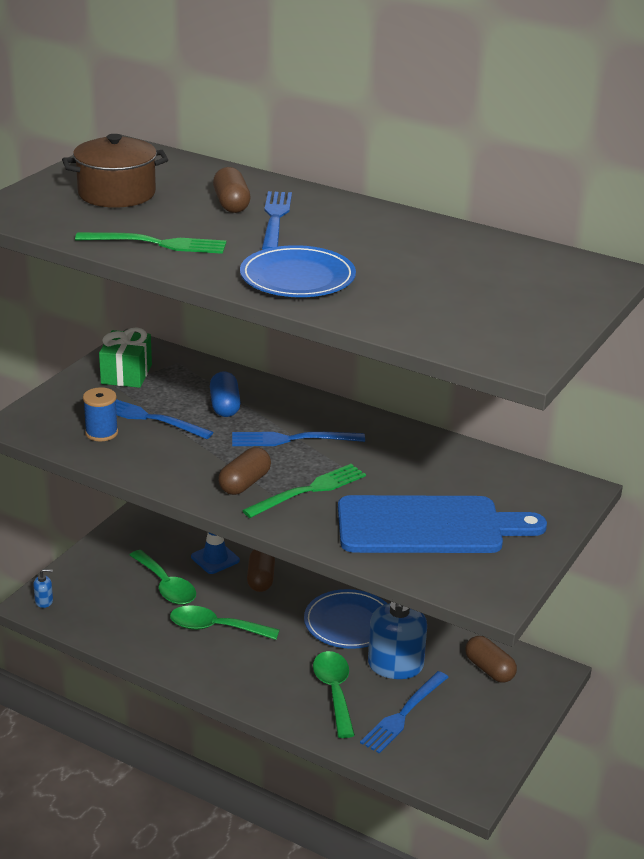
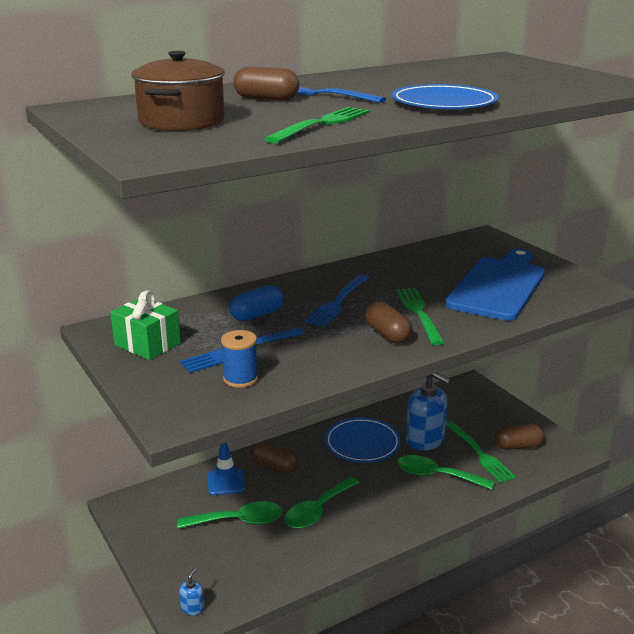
camera: 60 degrees left, 5 degrees down
blue capsule [210,371,241,417] -> blue capsule turned 60 degrees counterclockwise [229,285,284,321]
blue fork [360,671,448,753] -> green fork [446,421,516,483]
brown capsule [465,636,517,683] -> brown capsule moved to [495,424,545,450]

